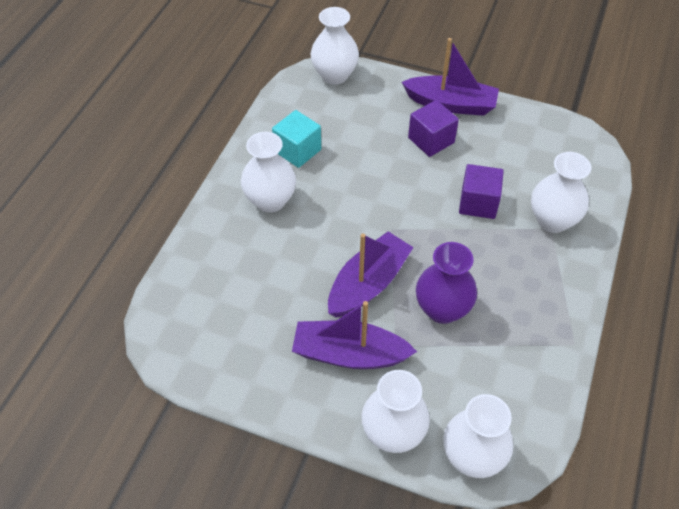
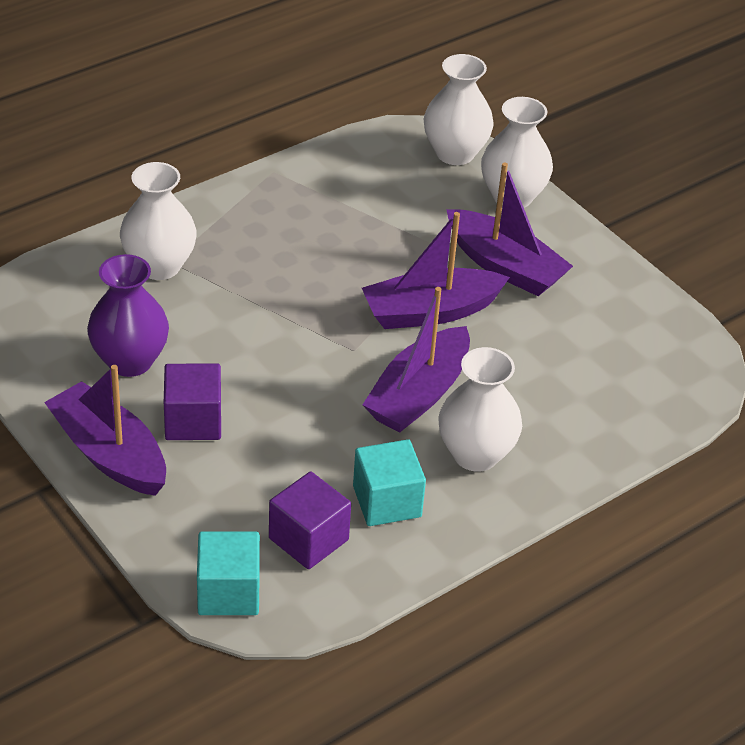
camera: 150 degrees left, 10 degrees down
white vase [311,7,359,85] -> turquoise cube [197,531,260,615]
purple vase [416,242,477,324] -> purple vase moved to [87,254,169,377]
purple cube [459,164,504,219] -> purple cube moved to [269,472,351,569]
none -> purple boat [363,287,470,433]

